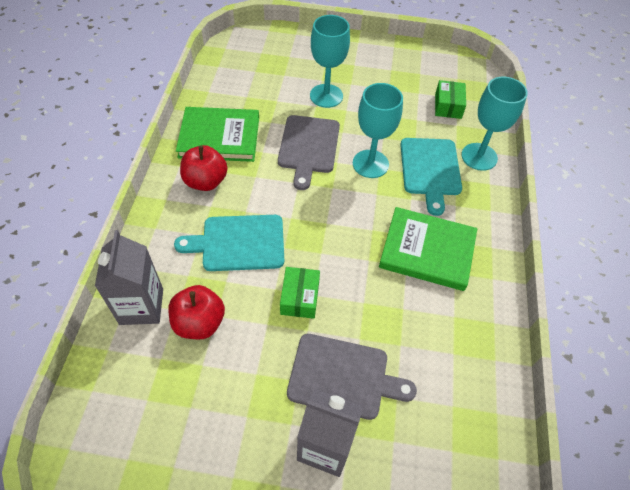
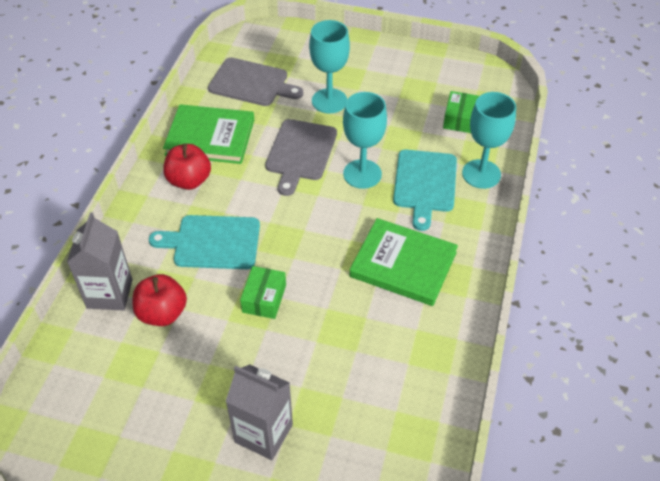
camera: 10 degrees right, 5 degrees down
grey cutting board [287,334,417,420] -> grey cutting board moved to [208,57,303,106]

